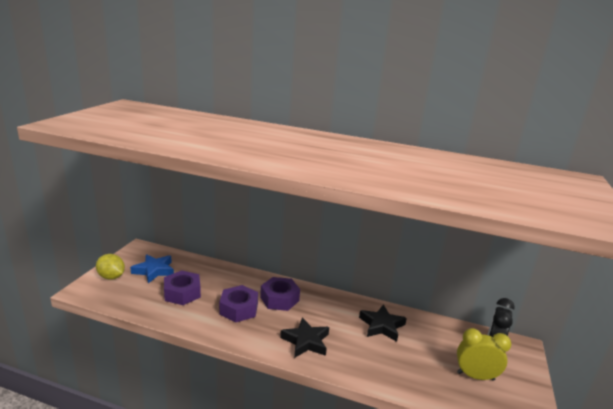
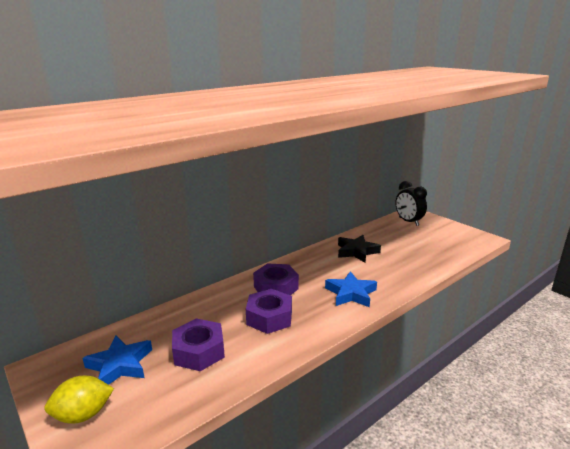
camera: 55 degrees left, 0 degrees up
black star [280,317,329,358] -> blue star [325,271,377,307]
yellow clock [457,328,511,381] -> none

